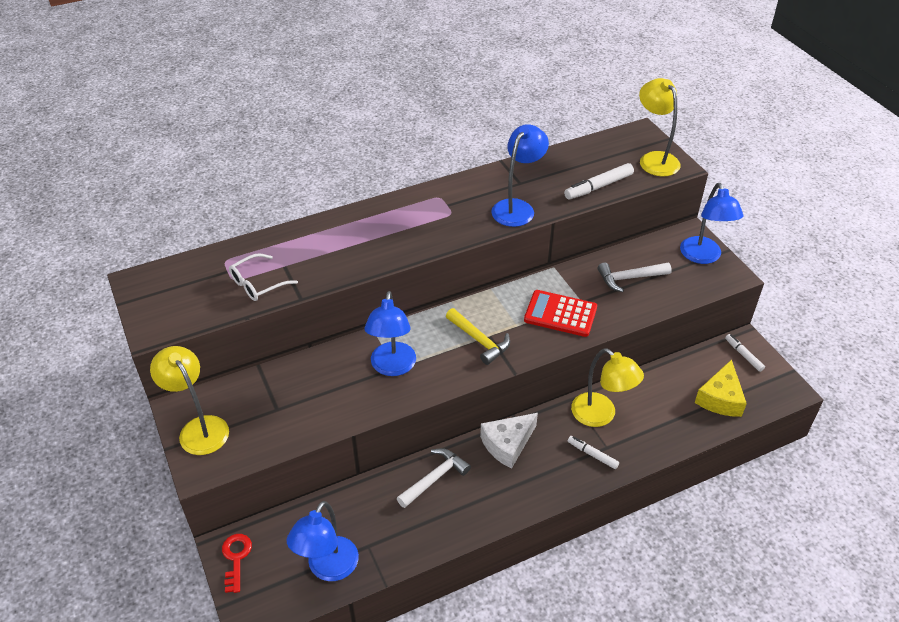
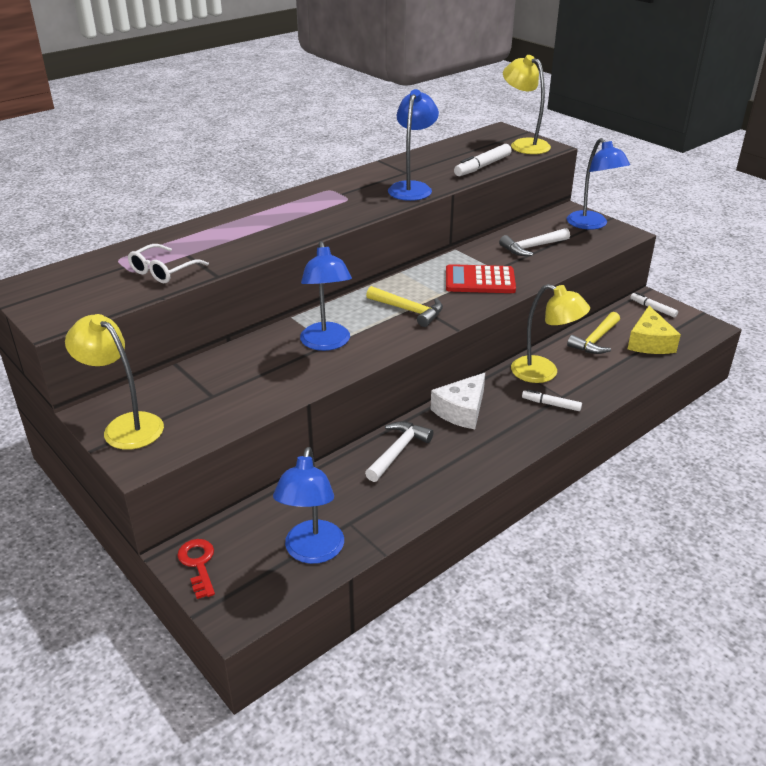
camera: 15 degrees left, 10 degrees down
none -> yellow hammer [567,312,620,354]

